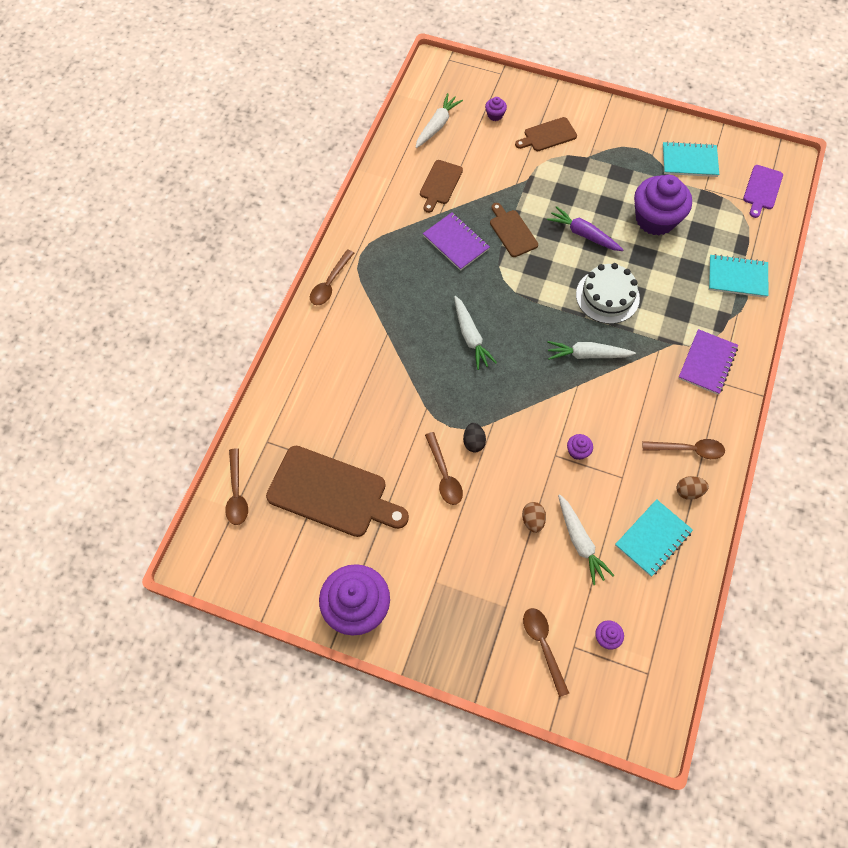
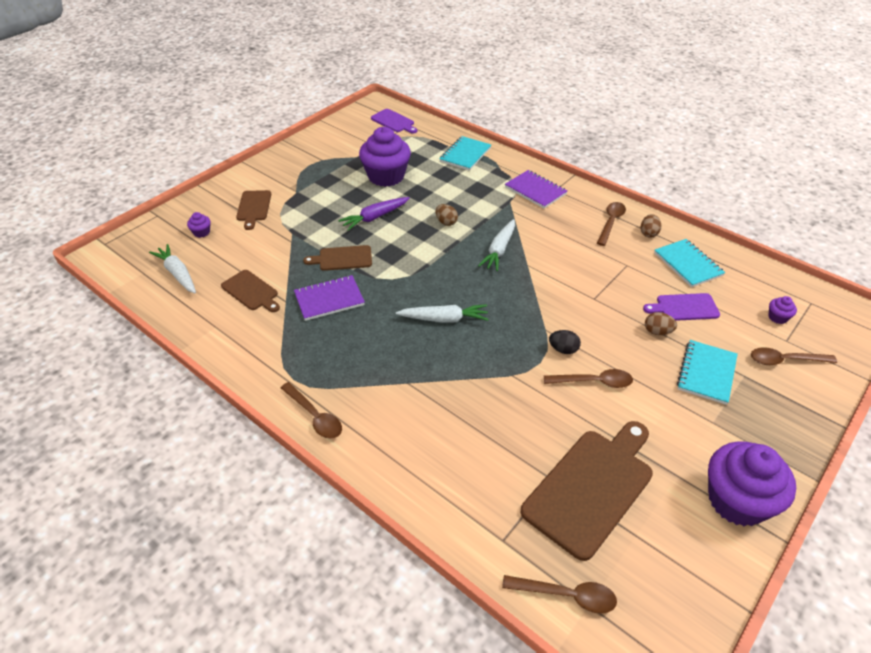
camera: 70 degrees left, 20 degrees down
white carrot [558,494,614,585] -> purple cutting board [643,293,720,321]
purple cupcake [567,434,593,460] -> none
white cake [576,263,640,324] -> brown egg [436,204,458,226]
turquoise notebook [662,141,719,177] -> turquoise notebook moved to [677,340,738,405]

